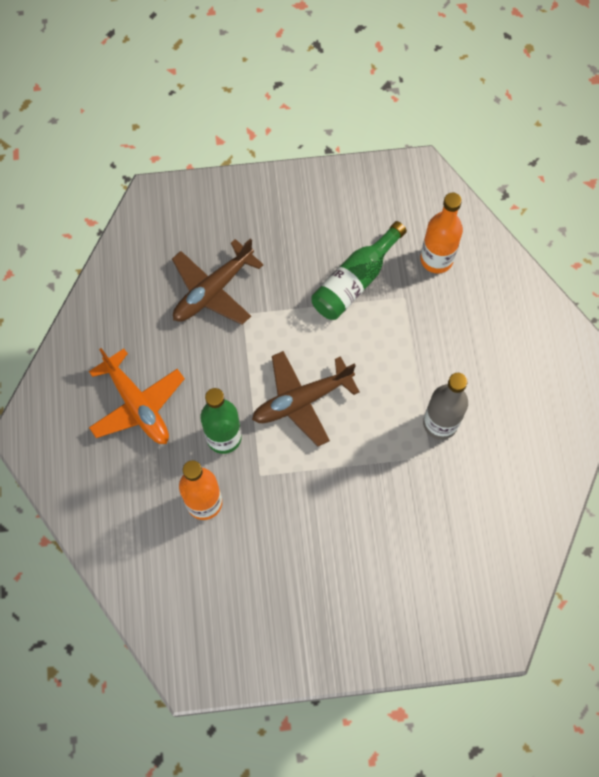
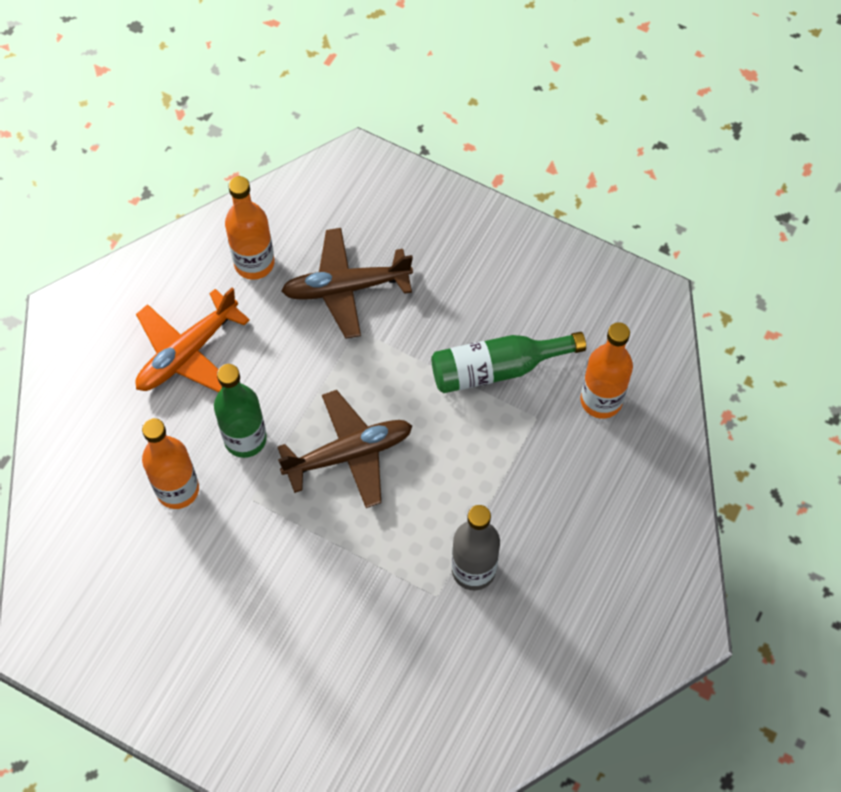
camera: 35 degrees right, 5 degrees down
orange plane [89,348,185,444] -> orange plane turned 45 degrees clockwise [136,288,250,392]
brown plane [252,351,360,446] -> brown plane turned 150 degrees clockwise [278,390,412,508]
none -> orange bottle [225,176,274,280]

